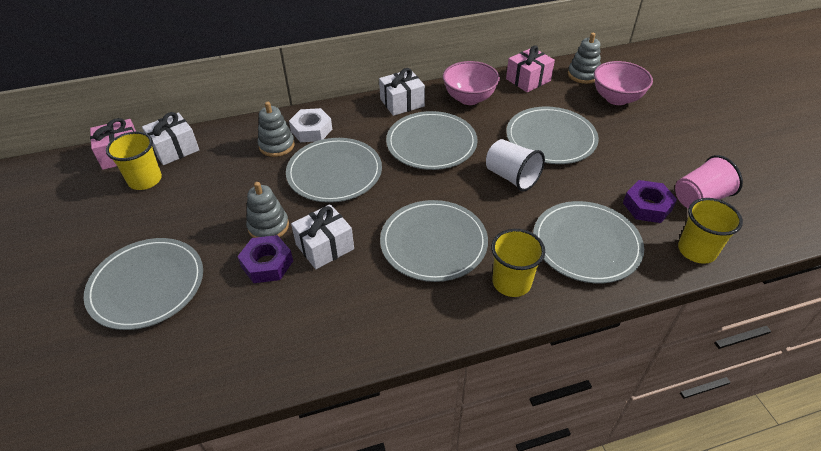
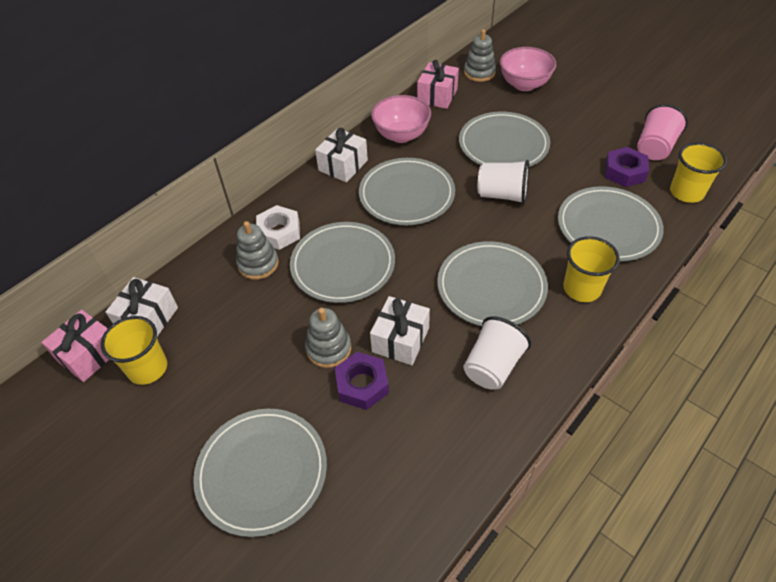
camera: 30 degrees left, 5 degrees up
none -> white cup [463,316,531,390]

